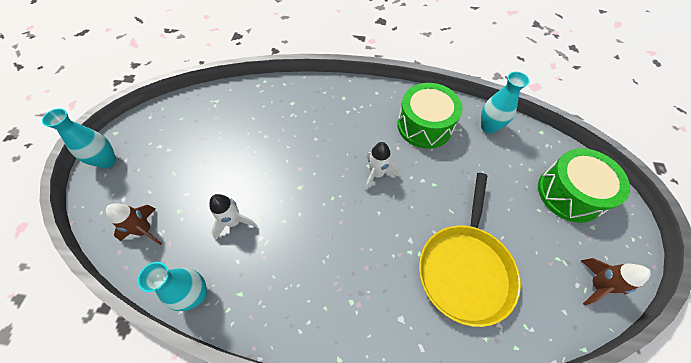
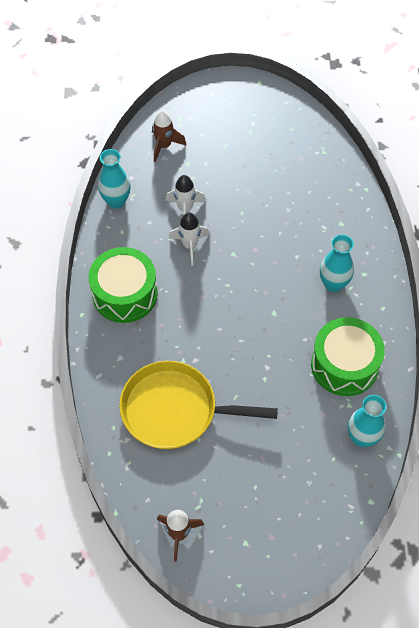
camera: 80 degrees right, 0 degrees up
turquoise vase [42,108,116,168] -> turquoise vase moved to [320,235,354,292]
white rocket [365,142,399,191] -> white rocket moved to [169,212,209,266]
green drum [538,148,630,223] -> green drum moved to [89,247,157,323]

